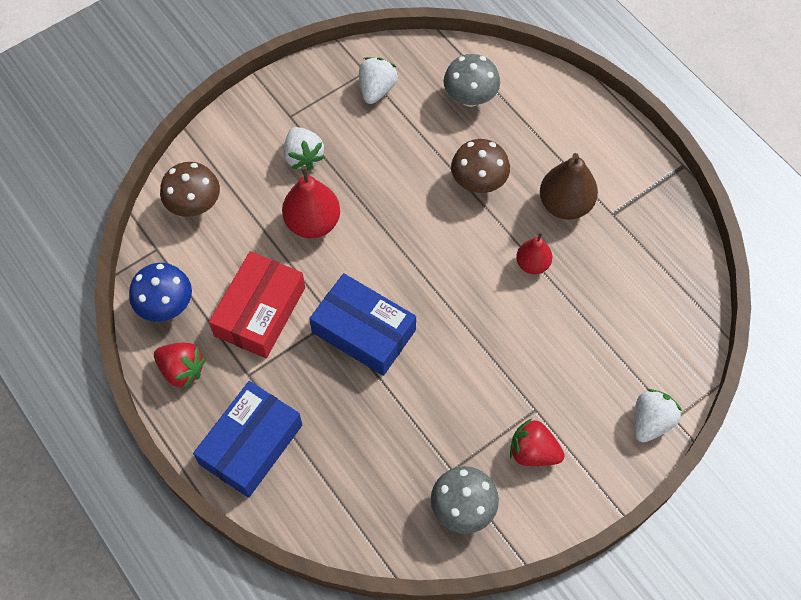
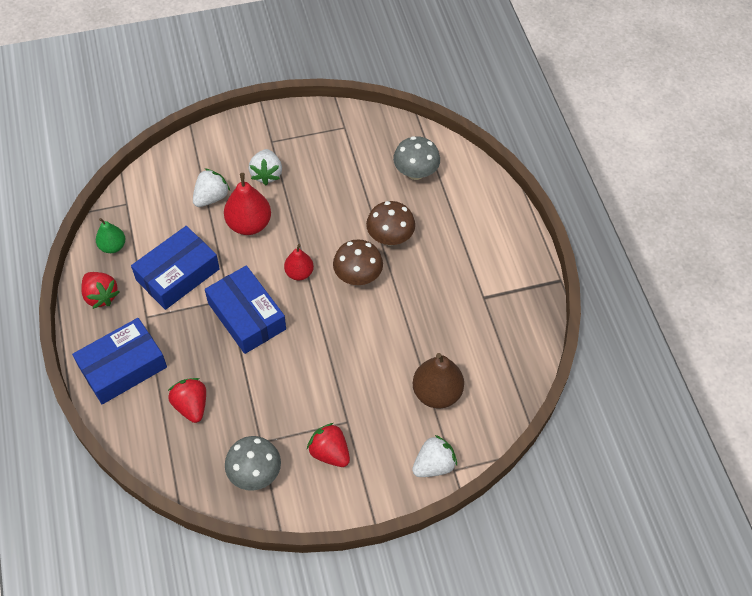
camera: 20 degrees right, 5 degrees down
blue mushroom [129,263,192,322] -> green pear [96,218,125,253]
brown mushroom [160,162,220,217] -> brown mushroom moved to [333,239,383,285]
red box [209,251,305,358] -> blue box [131,226,220,310]
white strawberry [359,57,398,104] -> white strawberry moved to [193,168,230,207]
red pear [516,232,552,274] -> red pear moved to [284,244,314,280]
brown pear [540,153,598,220] -> brown pear moved to [413,353,464,409]
none -> red strawberry [168,378,206,423]

